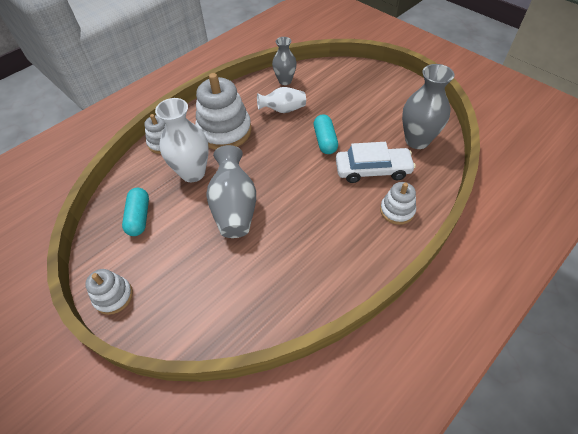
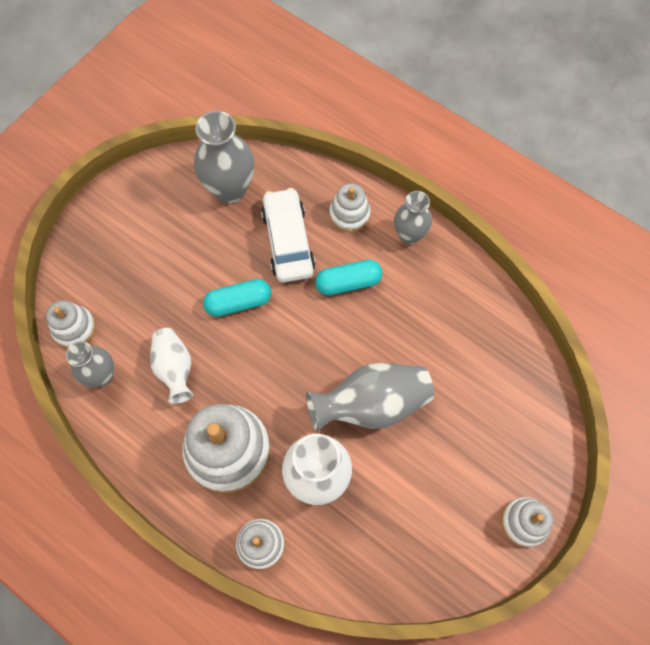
camera: 100 degrees left, 15 degrees up
turquoise capsule [122,188,149,236] -> turquoise capsule moved to [315,260,382,295]
none -> white stacking toy [46,301,96,348]
none -> grey vase [394,191,432,244]

